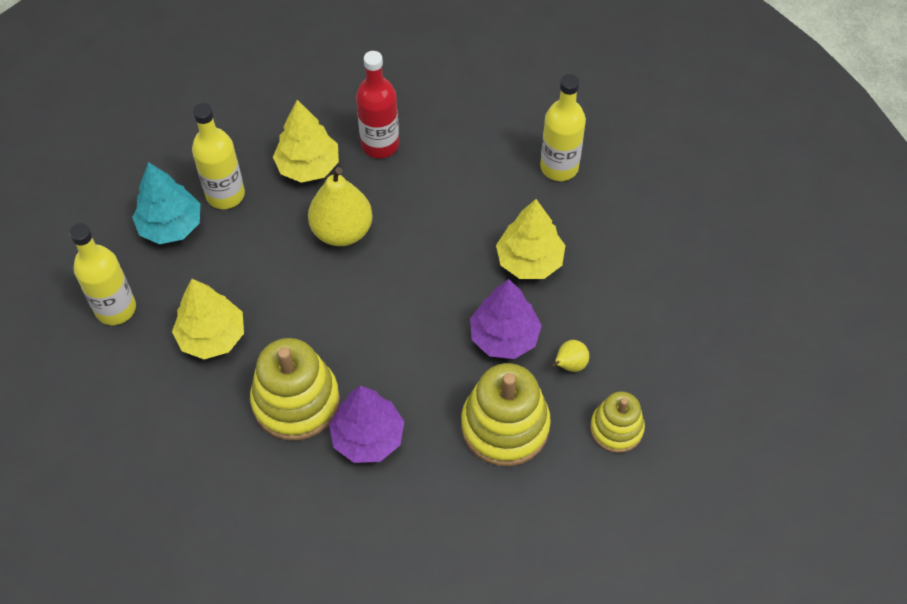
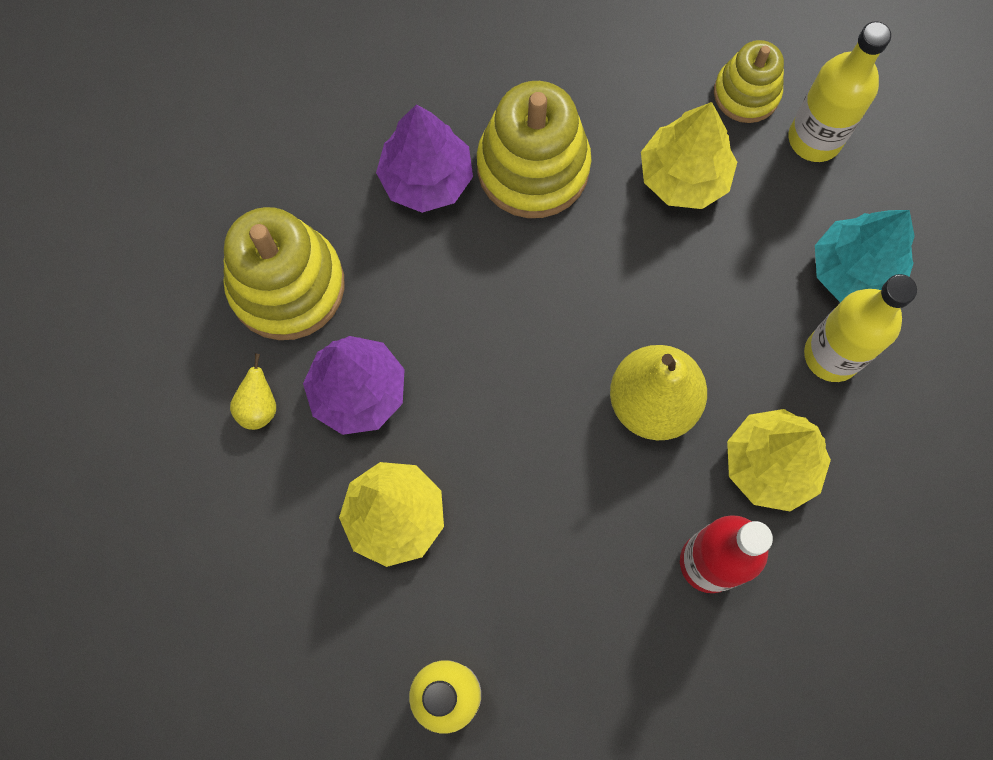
camera: 145 degrees right, 15 degrees up
yellow stacking toy [590,391,645,453] -> yellow stacking toy moved to [714,40,784,123]

